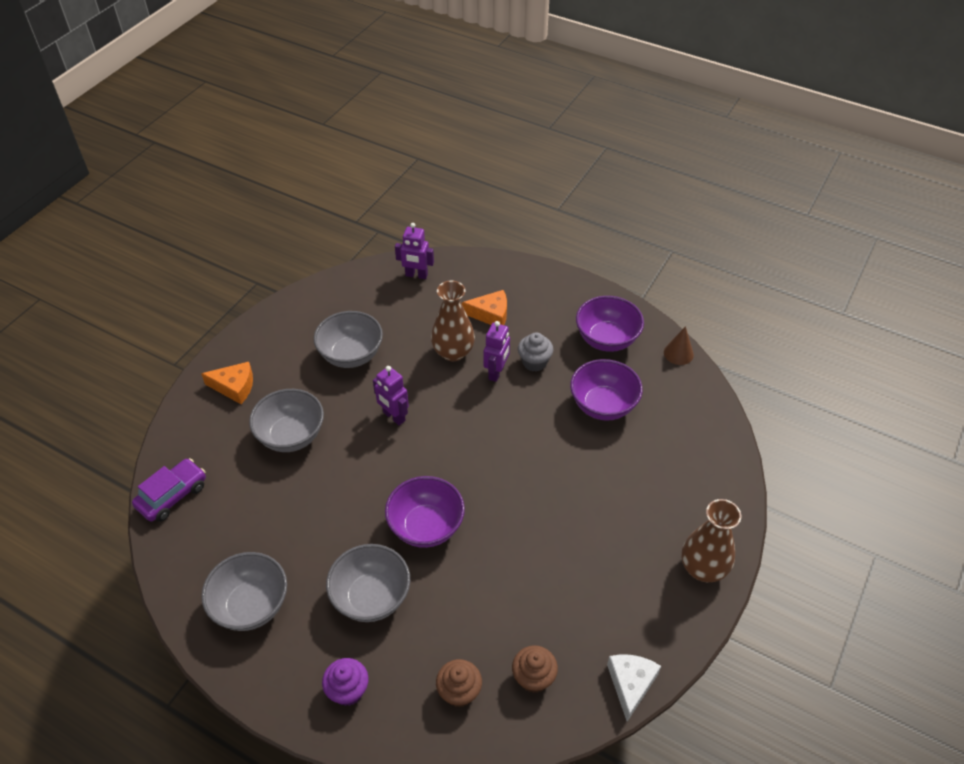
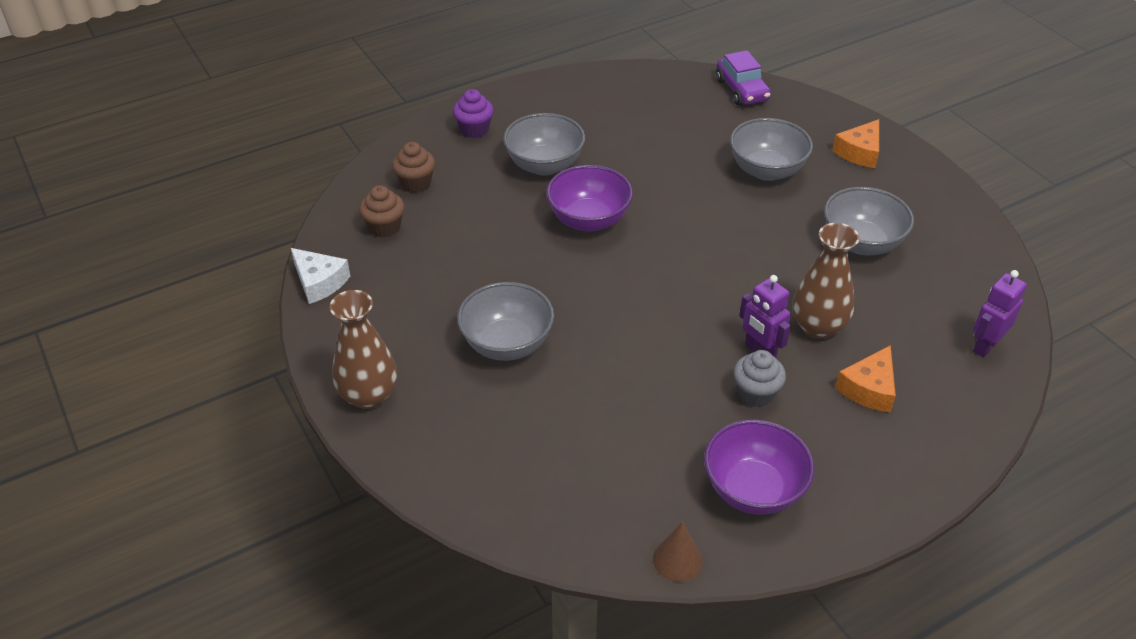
camera: 120 degrees right, 5 degrees down
grey bowl [201,552,287,631] -> grey bowl moved to [457,282,554,361]
purple robot [373,366,409,425] -> none
purple bowl [570,359,643,421] -> none

